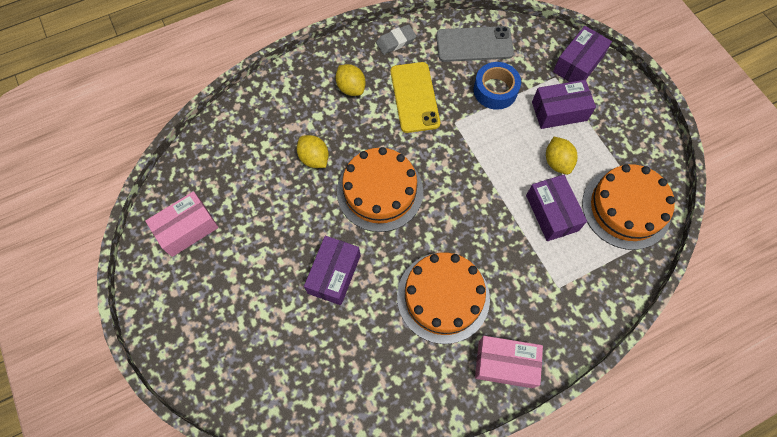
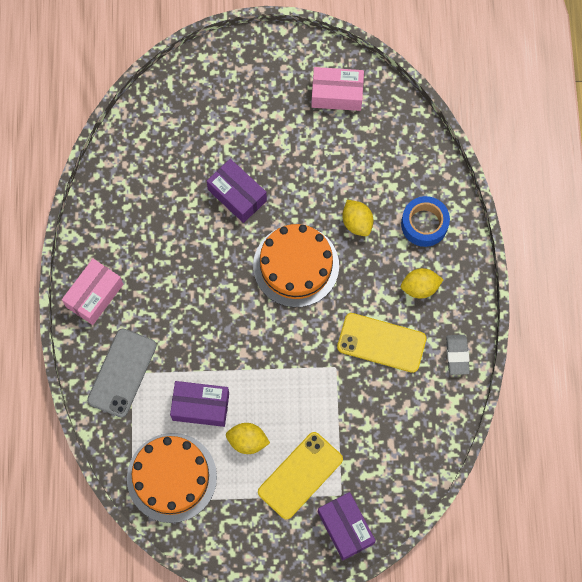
camera: 115 degrees right, 5 degrees up
pink box [145,191,219,257] -> pink box turned 75 degrees counterclockwise [311,67,364,111]
yellow lemon [297,135,329,168] -> yellow lemon turned 75 degrees clockwise [342,200,373,236]
orange cake [397,252,490,344] -> none
grey phone [436,26,514,62] -> grey phone moved to [87,329,157,418]
blue tape [474,62,521,110] -> blue tape moved to [401,196,450,247]
purple box [532,80,596,129] -> yellow phone [258,432,343,520]

